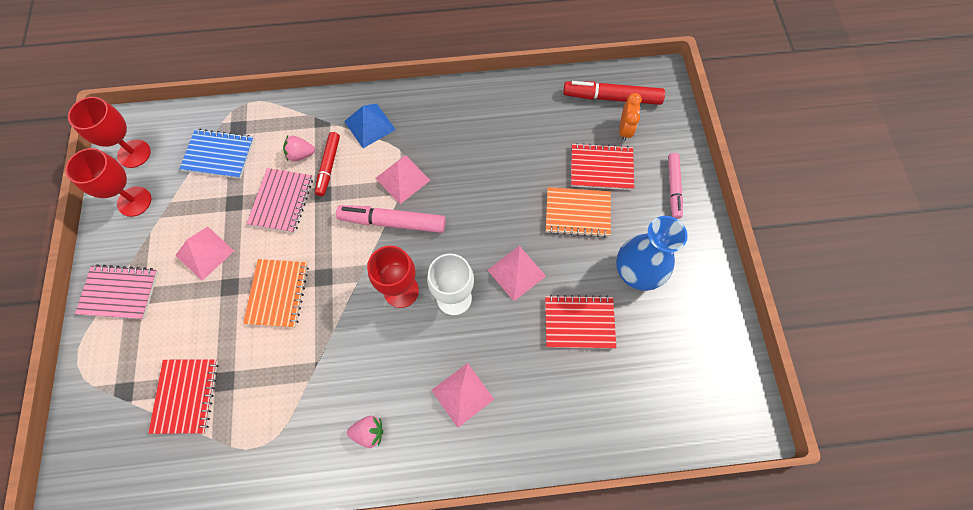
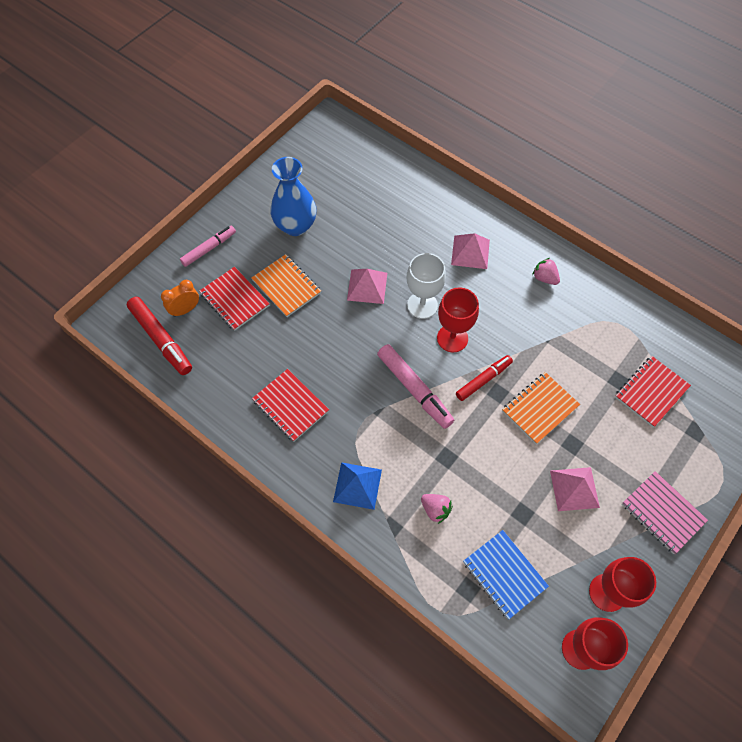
camera: 135 degrees left, 5 degrees down
pink notebook [247,168,313,233] -> none
red marker [315,132,340,196] -> red marker moved to [456,355,513,401]
pink pyramid [375,155,430,204] -> none
red notebook [545,295,616,349] -> red notebook moved to [252,369,329,442]

